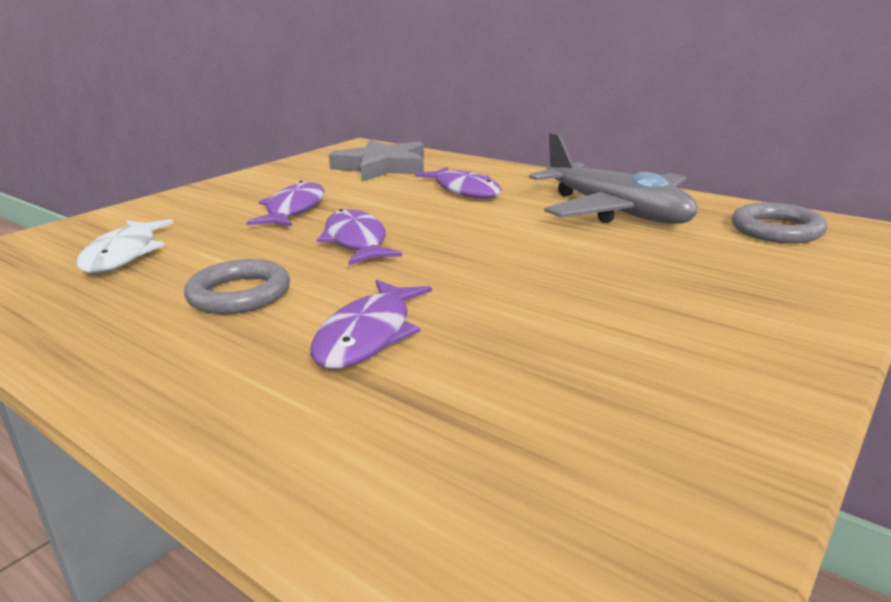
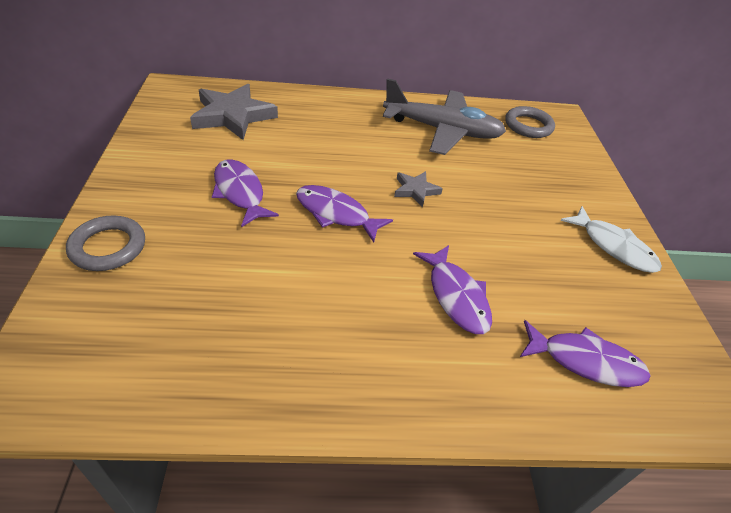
camera: 45 degrees left, 20 degrees up
white fish [77,219,173,273] -> white fish moved to [561,206,662,273]
grey ring [184,259,290,314] -> grey ring moved to [66,216,145,271]
purple fish [415,166,502,198] -> purple fish moved to [520,320,651,387]
none -> grey star [394,171,443,207]

